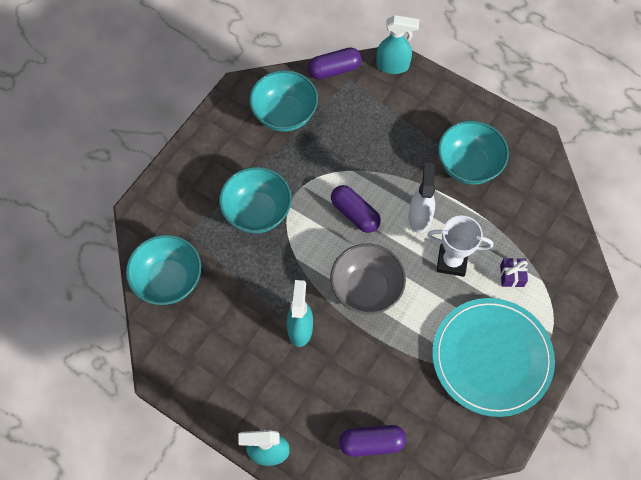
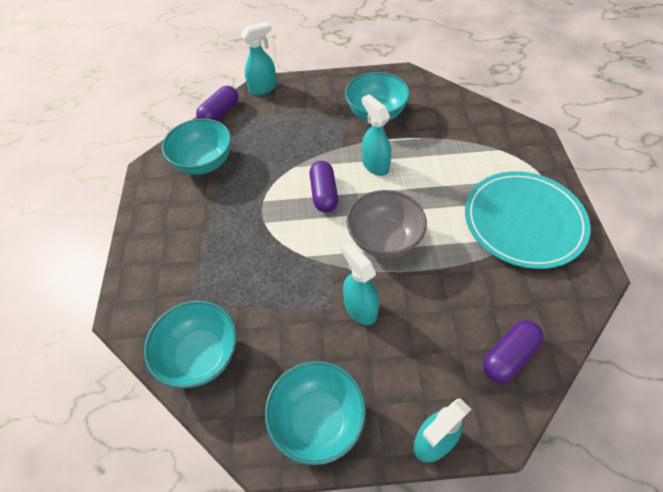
camera: 35 degrees left, 10 degrees down
turquoise bowl [219,167,292,233] -> turquoise bowl moved to [265,361,366,465]
purple capsule [331,185,381,233] -> purple capsule turned 75 degrees clockwise [309,161,338,213]
white spray bottle [408,163,435,233] -> turquoise spray bottle [362,94,391,176]
white trophy [427,216,493,277] -> none
purple gift [500,258,528,287] -> none

